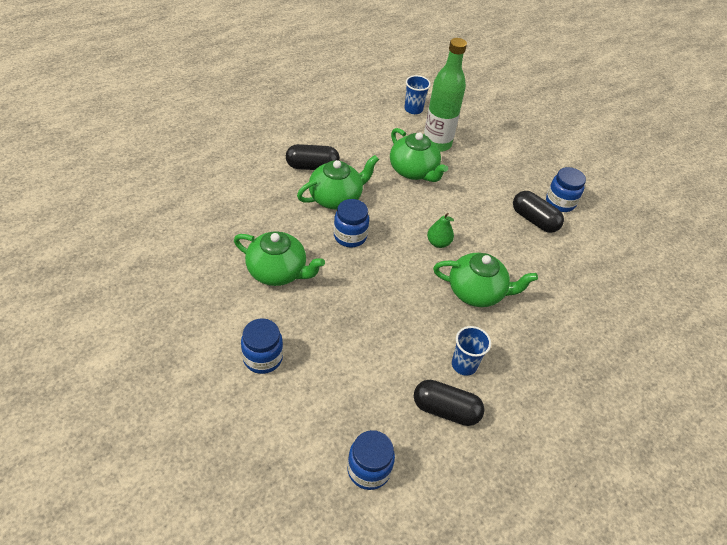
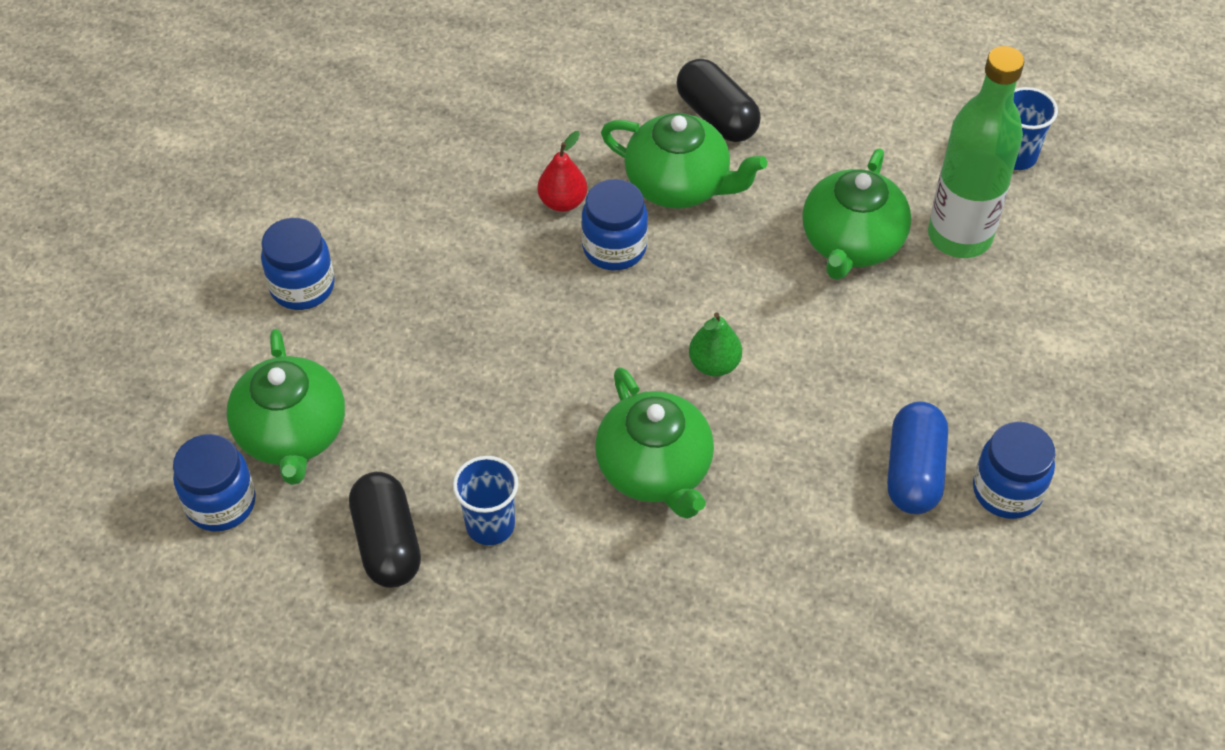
camera: 60 degrees right, 5 degrees up
green teapot [234,231,325,286] -> green teapot moved to [227,329,345,485]
black capsule [513,191,564,233] -> blue capsule [887,402,948,514]
none -> red pear [538,131,587,212]

